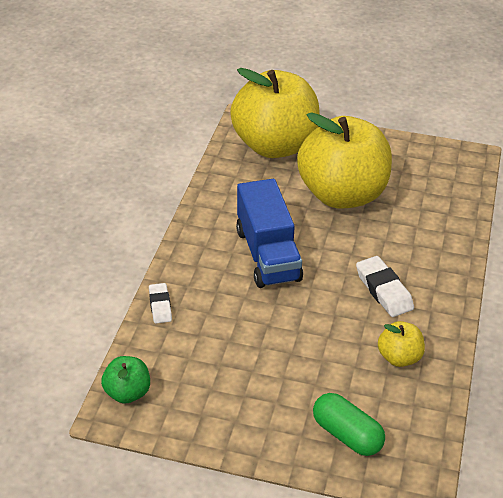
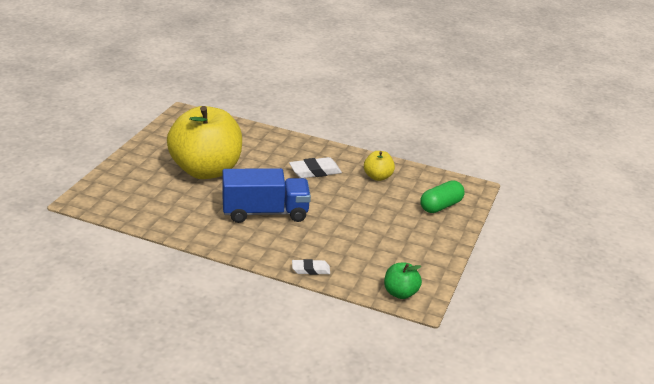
camera: 85 degrees left, 10 degrees down
yellow apple [230,68,320,158] -> none

